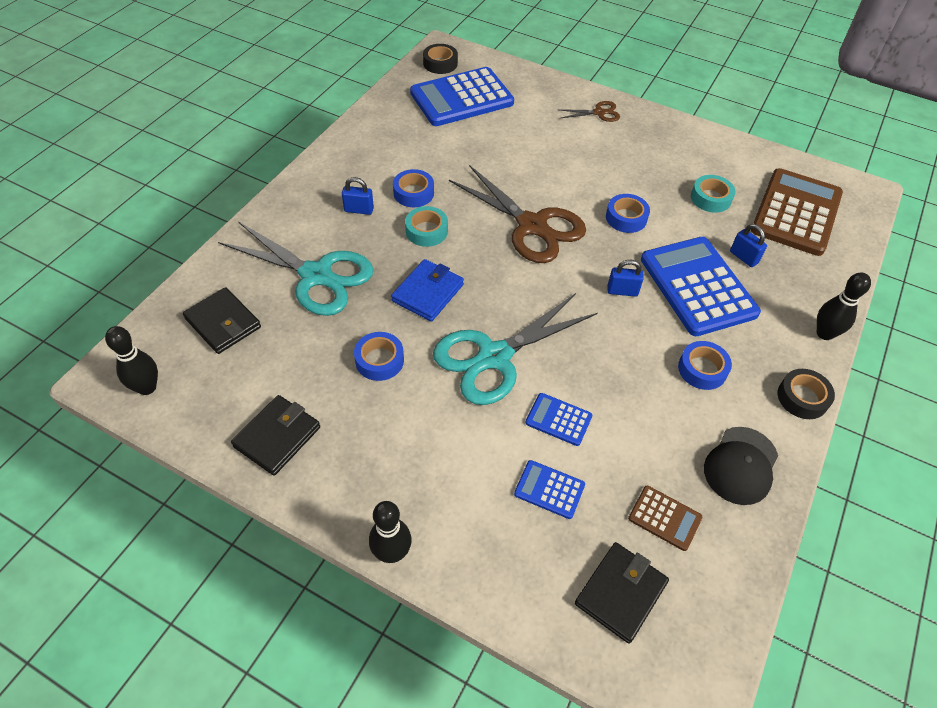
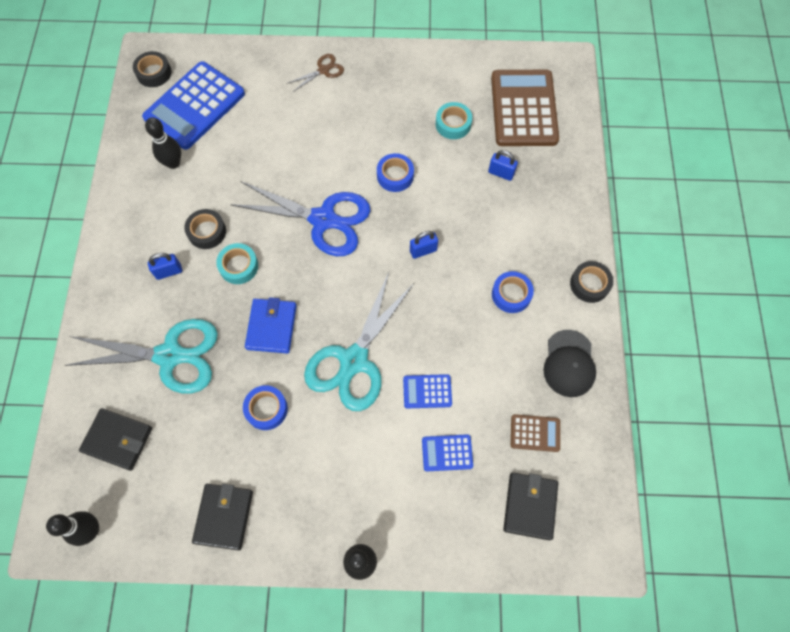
camera: 25 degrees left, 15 degrees up
blue tape [393,169,434,207] -> black tape [184,209,226,249]
brown scissors [449,165,586,263] -> blue scissors [230,181,371,256]
blue calculator [641,237,761,336] -> none
black bowling pin [817,272,871,340] -> black bowling pin moved to [145,118,181,169]

